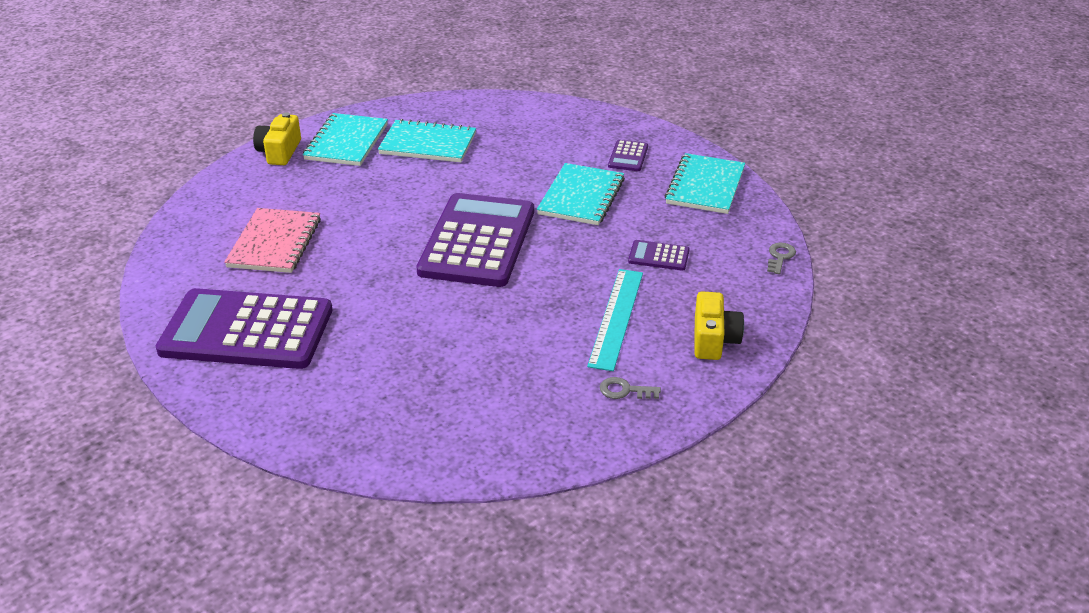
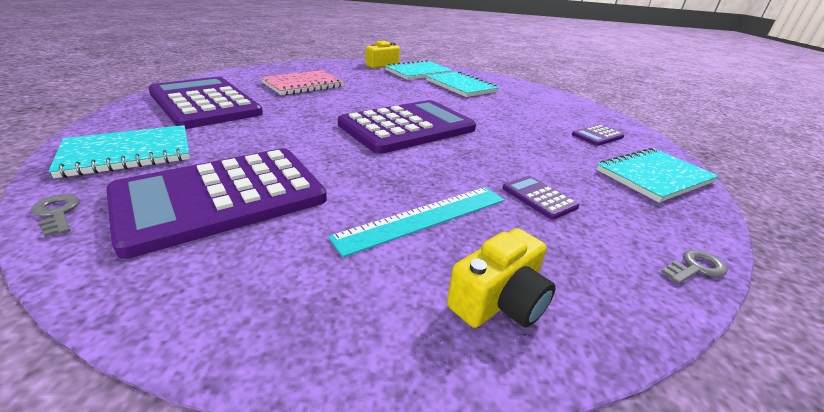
camera: 40 degrees right, 5 degrees down
turquoise notebook [537,163,625,225] -> turquoise notebook moved to [49,125,190,178]
grey key [600,377,661,399] -> grey key moved to [31,194,80,237]
none -> purple calculator [106,148,327,259]

